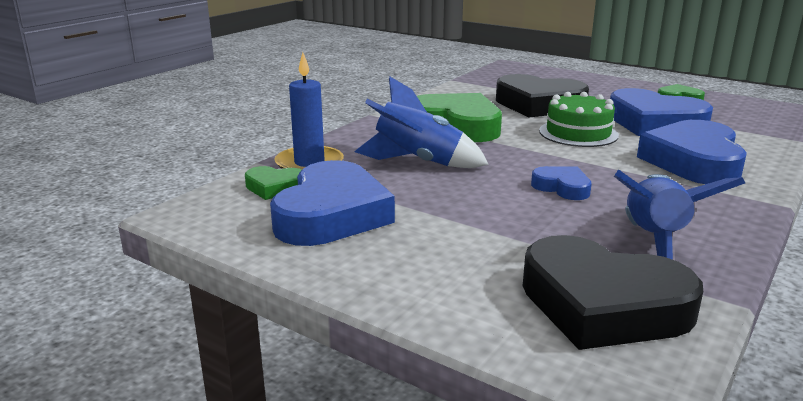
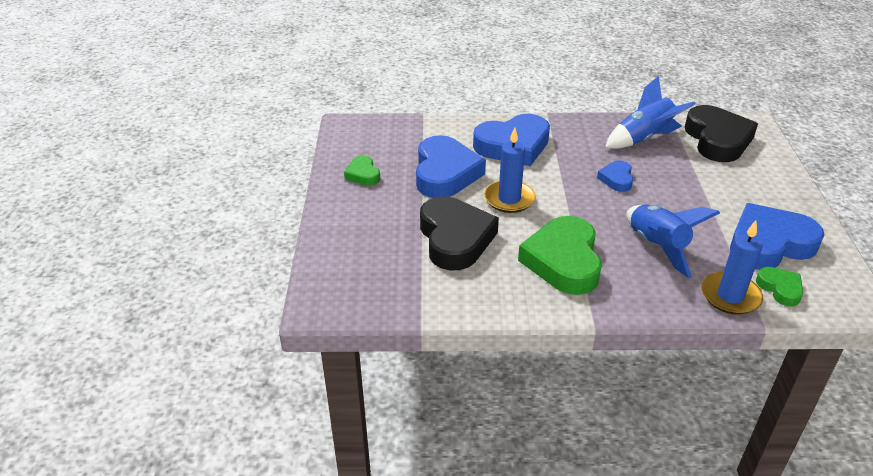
camera: 125 degrees left, 15 degrees up
green cake [539,92,619,147] -> blue candle [484,128,536,213]

